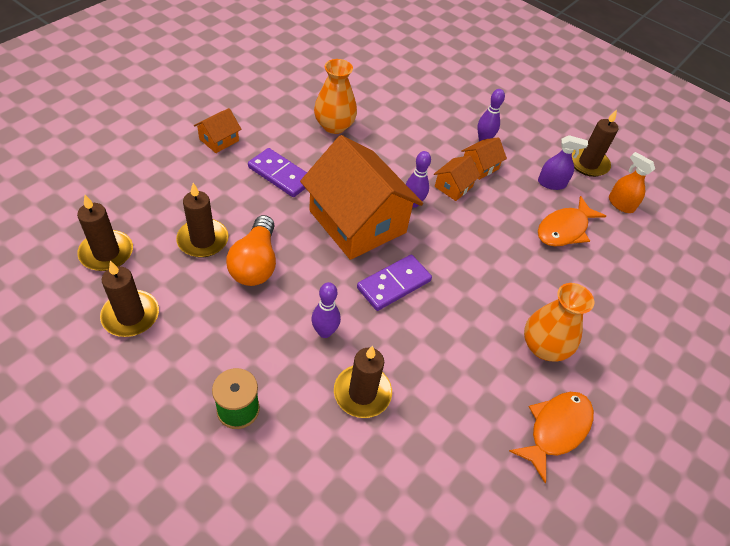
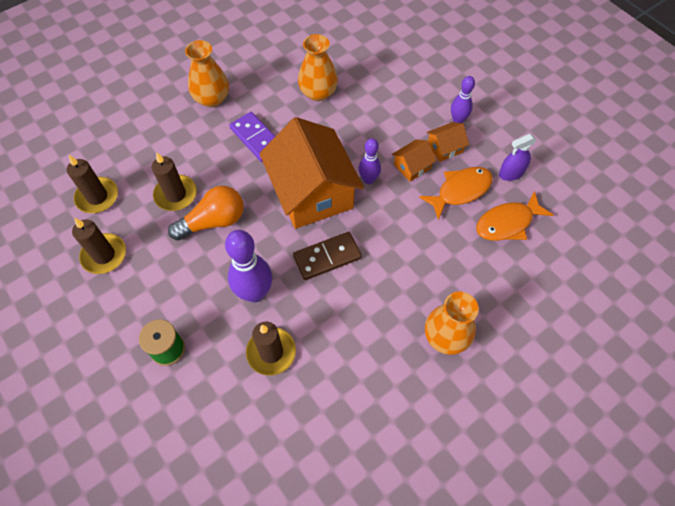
camera: 20 degrees right, 10 degrees up
orange house [194,108,241,153] -> orange vase [185,40,229,107]
orange light bulb [226,215,276,286] -> orange light bulb turned 135 degrees counterclockwise [168,186,244,241]
purple bowling pin [311,282,341,338] -> purple bowling pin [225,230,272,302], size x1.71
purple domino [357,255,432,311] -> brown domino [293,232,362,280]
orange fish [509,392,594,483] -> orange fish moved to [419,167,493,220]
purple spray bottle [538,135,588,190] -> purple spray bottle turned 135 degrees clockwise [499,134,536,181]
brown candle [572,110,619,177] -> none
orange spray bottle [609,152,655,213] -> none

